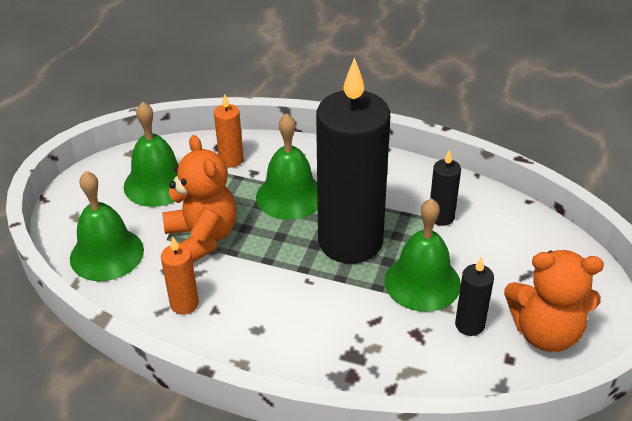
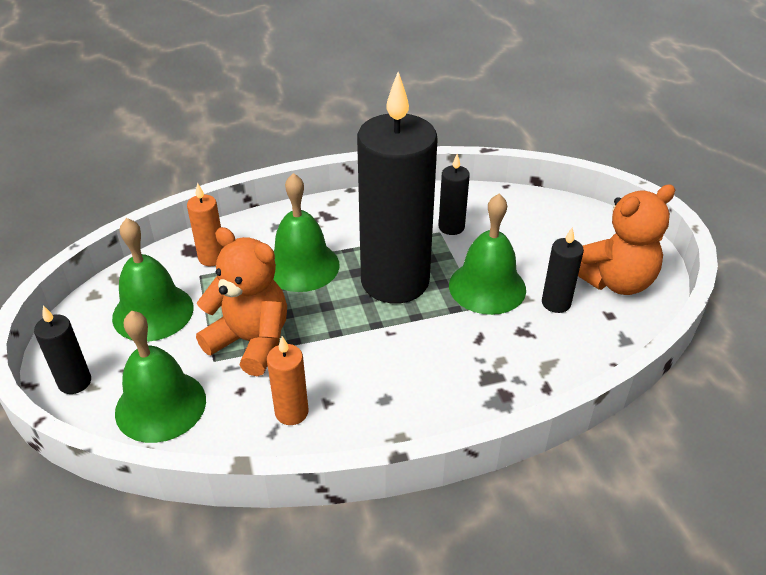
camera: 35 degrees left, 0 degrees up
none -> black candle [34,306,91,394]

